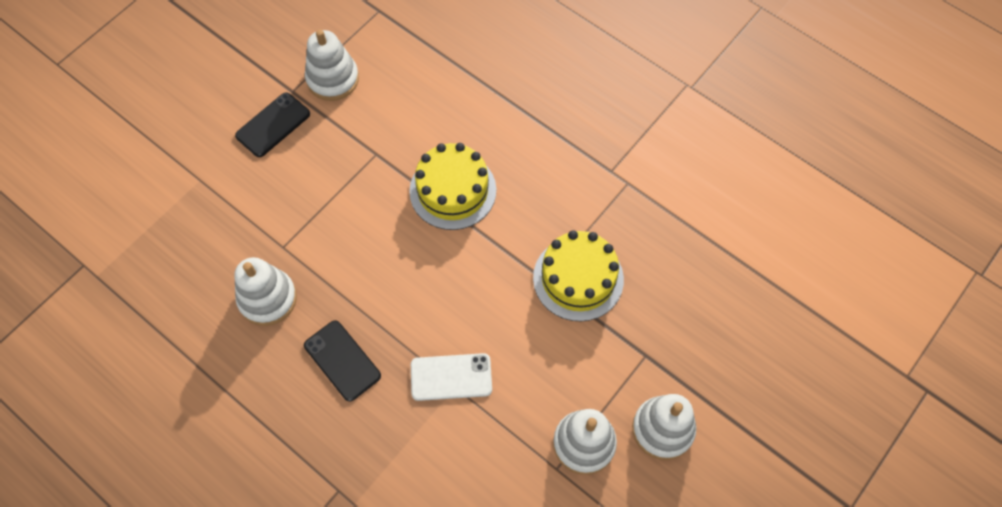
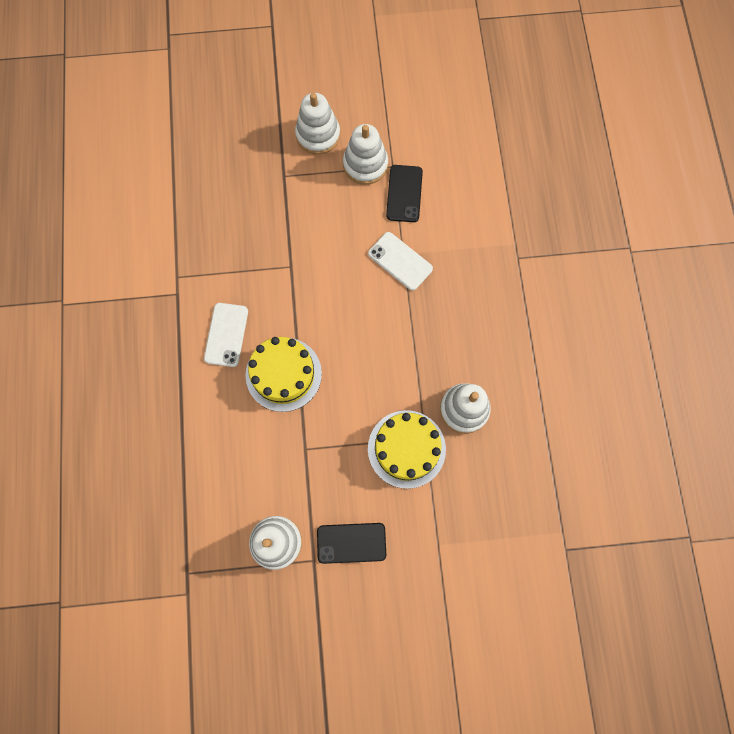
camera: 135 degrees left, 10 degrees up
black phone [304,320,381,402] -> black phone moved to [386,165,423,222]
yellow cake [533,230,624,322] -> yellow cake moved to [368,410,446,489]
none -> white phone [204,303,248,367]

